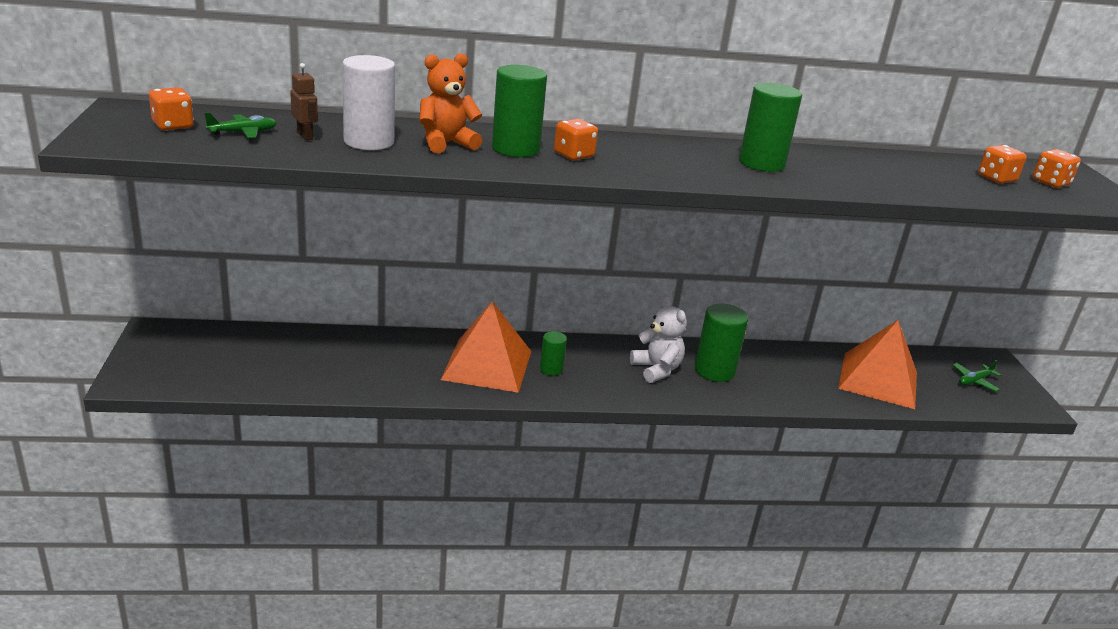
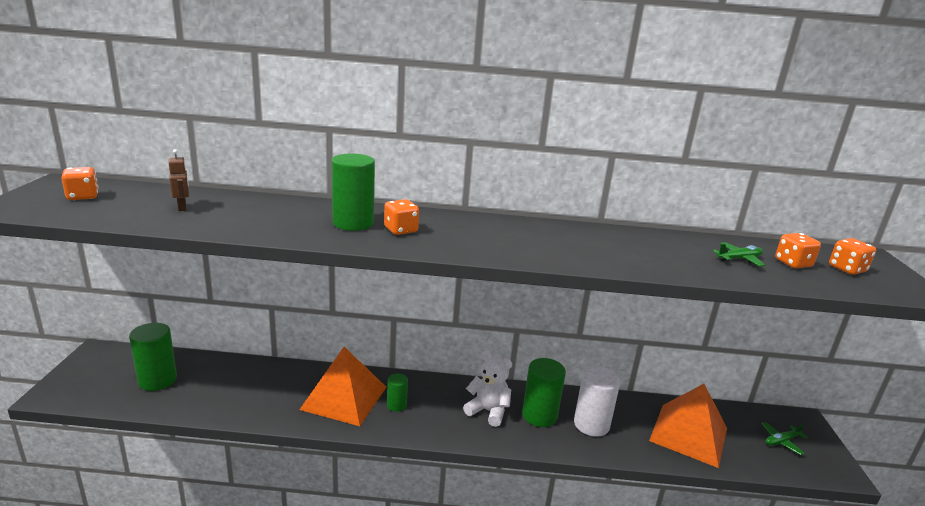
camera: 10 degrees right, 5 degrees down
green plane [204,113,277,138] -> green plane moved to [713,242,765,267]
white cylinder [342,55,395,150] -> white cylinder moved to [574,367,620,437]
orange teddy bear [419,53,482,153] -> none
white teddy bear [630,297,687,383] -> white teddy bear turned 45 degrees counterclockwise [463,351,512,427]
green cylinder [739,83,802,172] -> green cylinder moved to [129,323,177,391]

